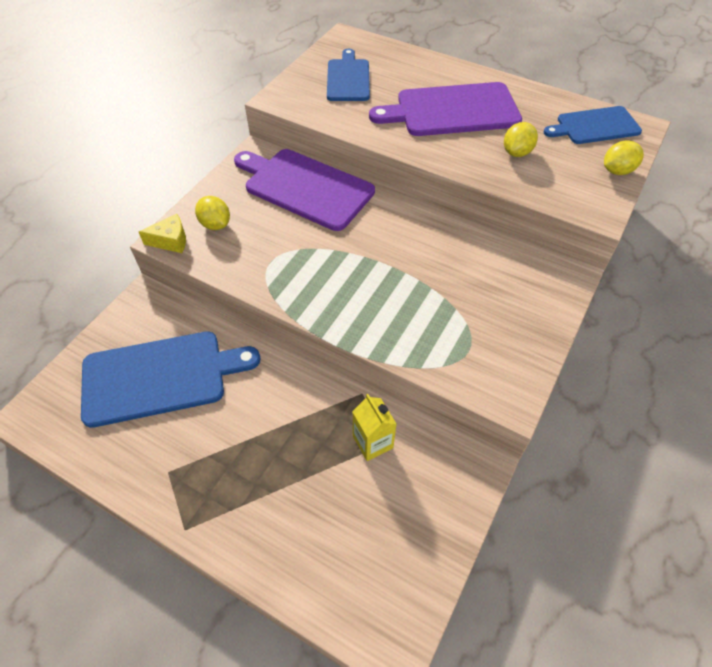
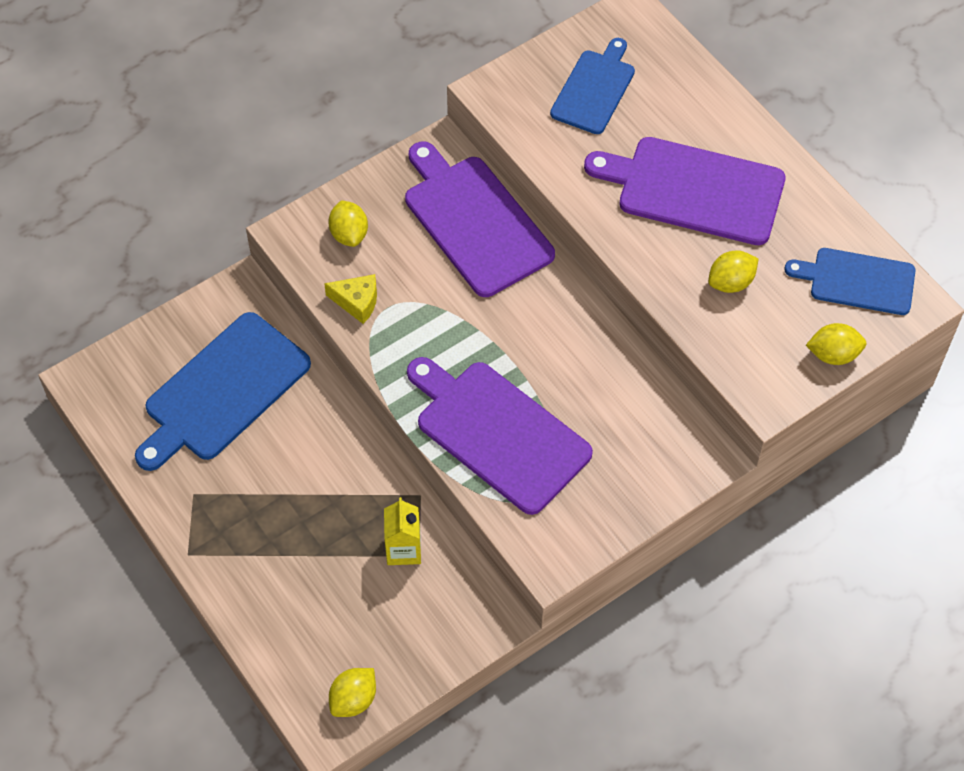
camera: 25 degrees right, 5 degrees up
blue cutting board [81,331,260,428] -> blue cutting board turned 120 degrees clockwise [135,312,311,471]
yellow cheese [139,214,186,253] -> yellow cheese moved to [324,274,377,324]
none -> yellow lemon [329,668,376,717]
none -> purple cutting board [407,357,593,515]

